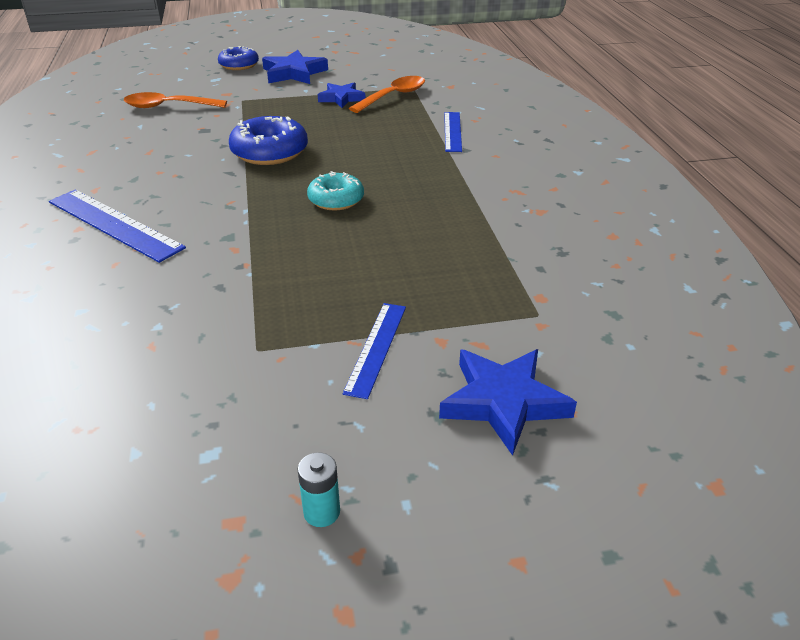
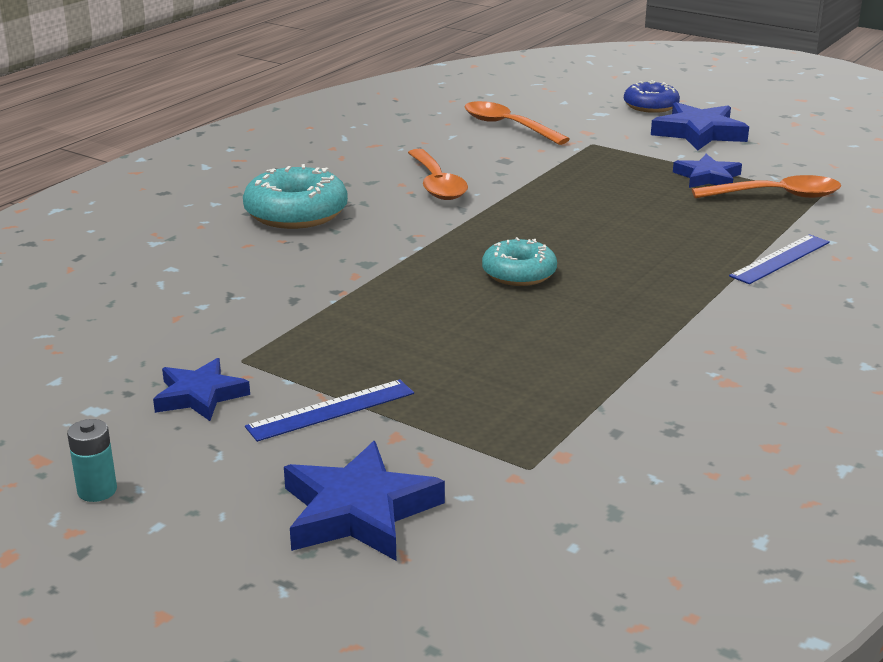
camera: 45 degrees right, 10 degrees down
blue ruler [49,190,186,263] -> turquoise donut [243,164,348,229]
blue donut [229,116,308,165] -> none
none -> blue star [153,358,250,421]
none -> orange spoon [408,149,468,200]

